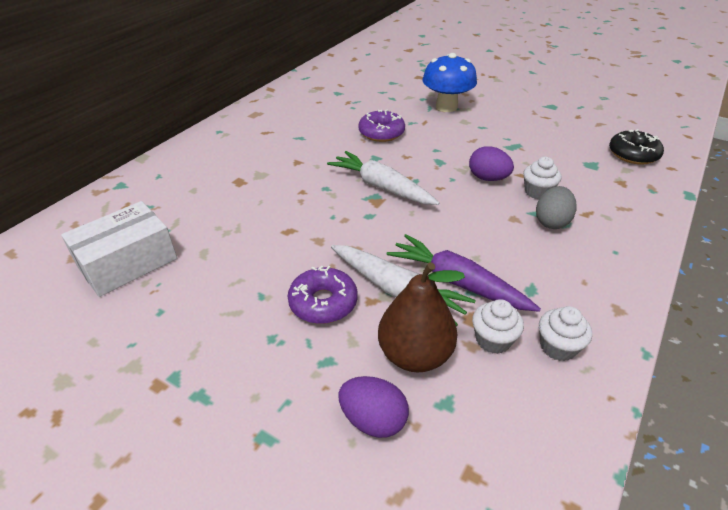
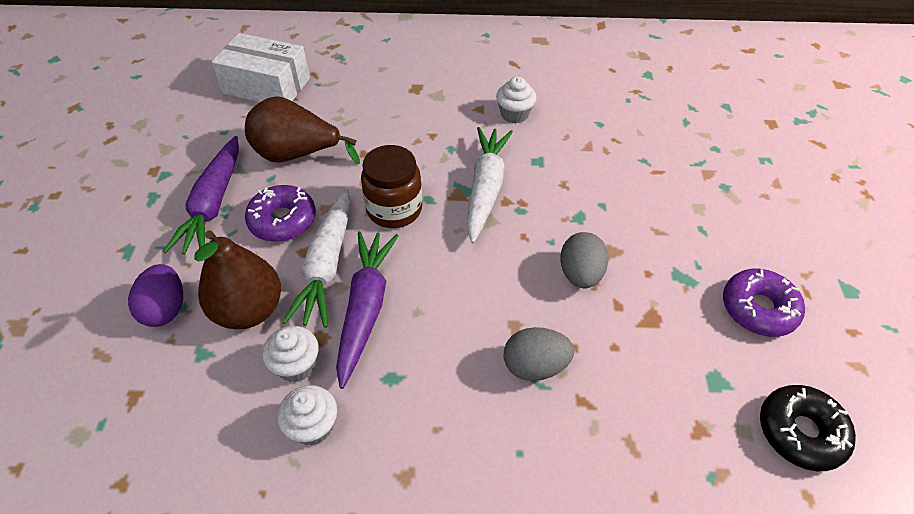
camera: 60 degrees right, 10 degrees up
purple donut [358,109,405,142] -> purple donut moved to [723,269,805,337]
blue mushroom [423,53,477,112] -> none
purple egg [469,146,514,181] -> grey egg [560,232,609,288]
white cupcake [523,157,561,199] -> white cupcake moved to [496,77,536,123]
none -> purple carrot [163,136,239,254]
none -> brown pear [245,96,360,164]
none -> brown jar [361,145,422,228]

